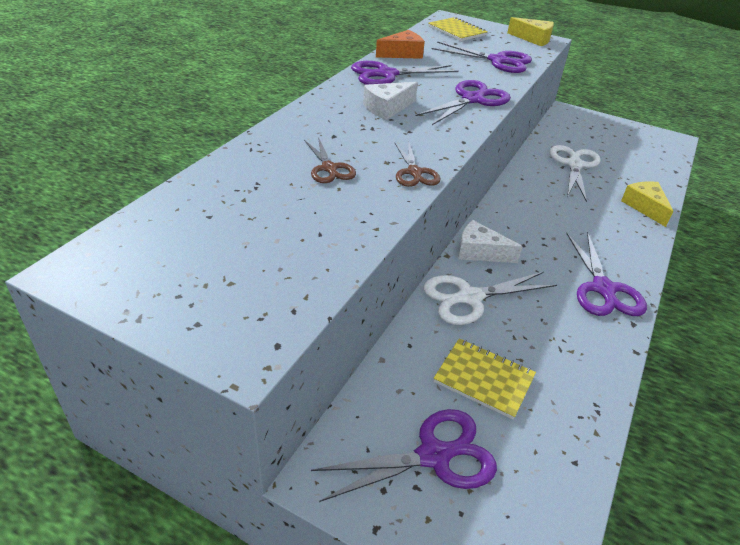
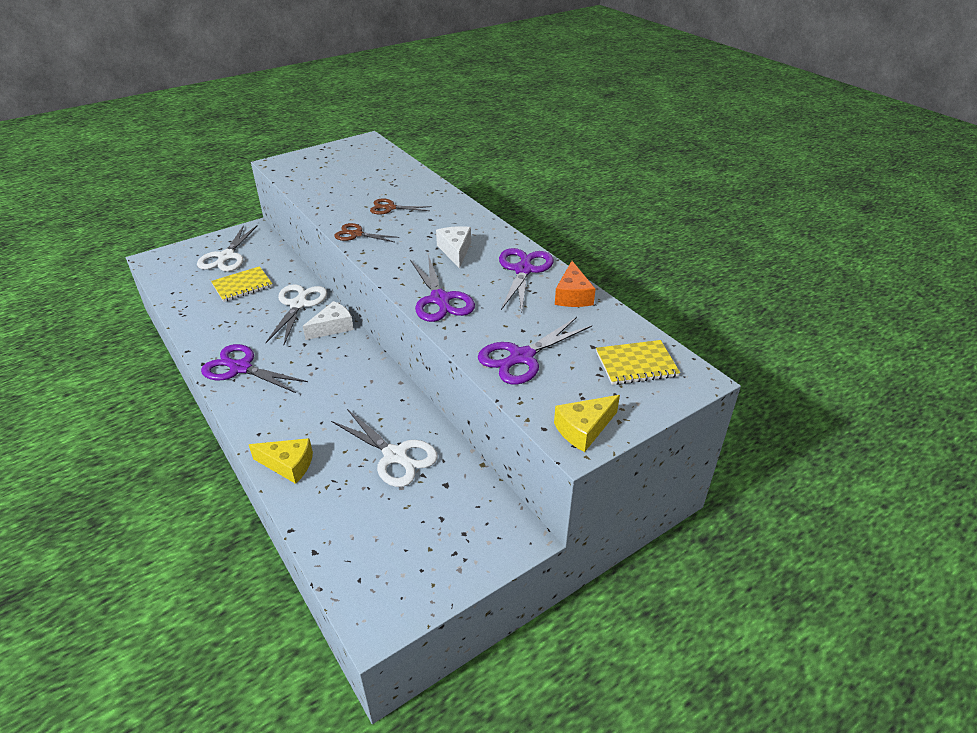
camera: 120 degrees right, 0 degrees up
purple scissors [311,409,497,502] -> white scissors [197,225,258,271]

